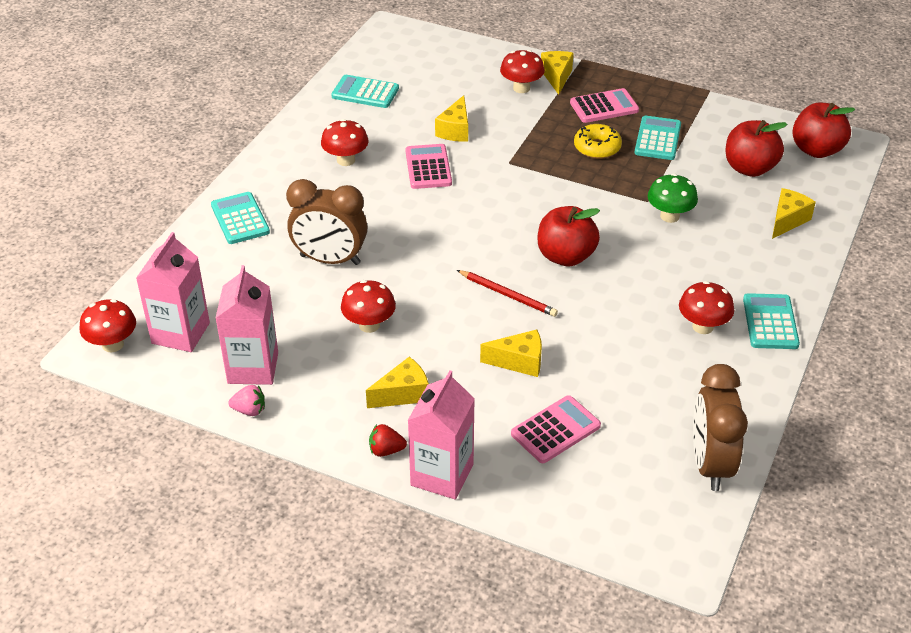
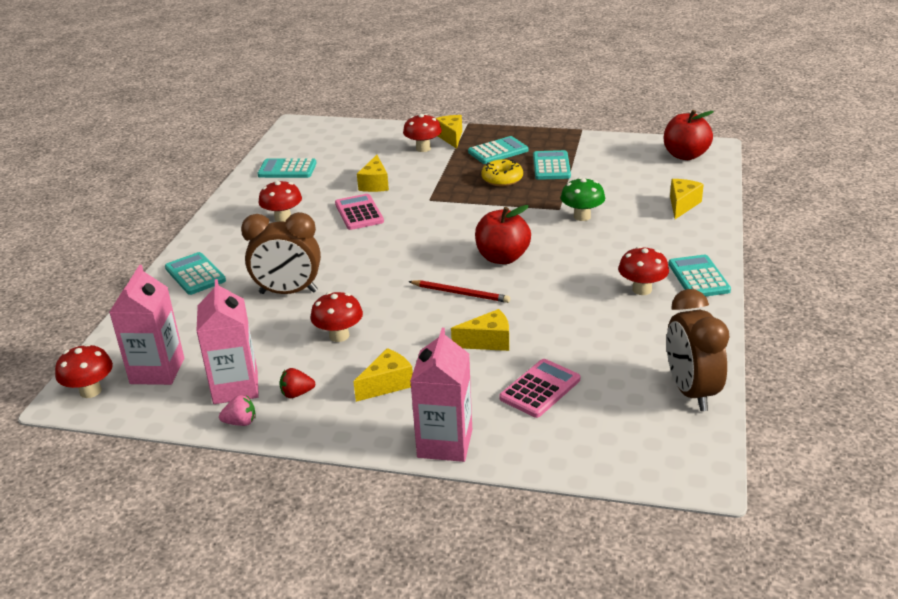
camera: 10 degrees left, 10 degrees down
red strawberry [369,424,407,457] -> red strawberry moved to [279,368,315,398]
pink calculator [570,88,639,123] -> turquoise calculator [468,136,528,164]
red apple [725,120,787,177] -> none

